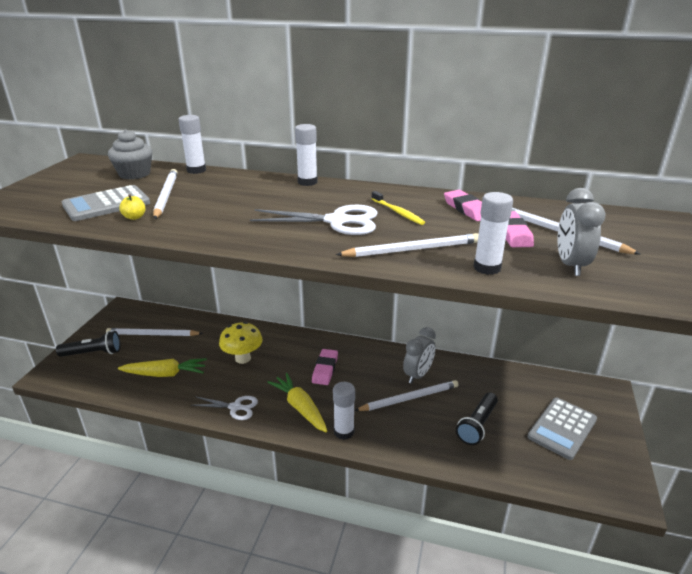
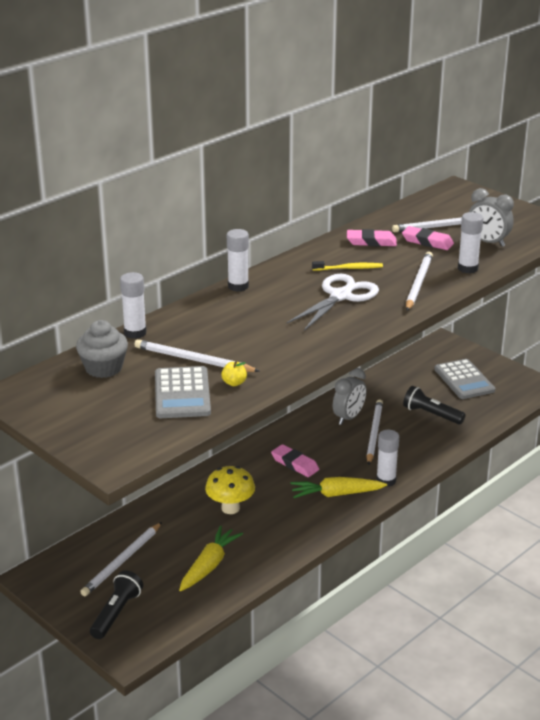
camera: 60 degrees left, 0 degrees up
white scissors [192,396,258,420] -> none
grey clock [403,327,436,384] -> grey clock turned 60 degrees clockwise [333,368,366,425]
black flashlight [456,393,498,445] -> black flashlight turned 150 degrees clockwise [403,386,465,424]

